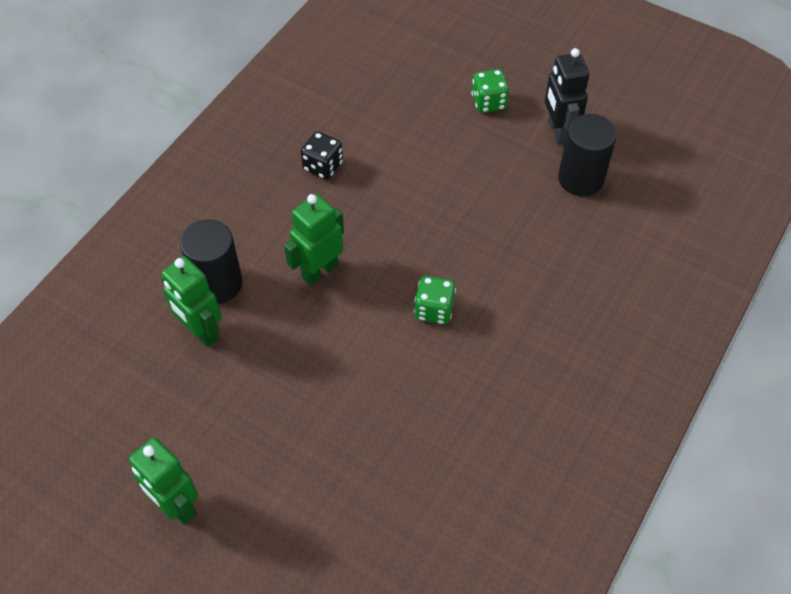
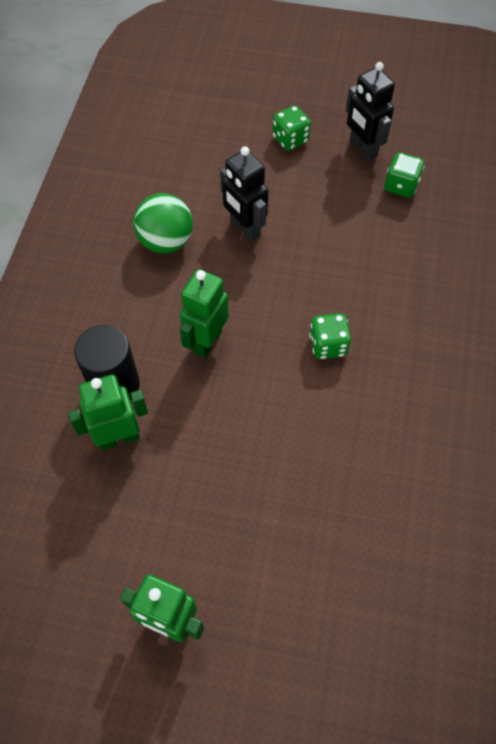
camera: 20 degrees left, 5 degrees up
green robot [161,256,222,347] -> green robot turned 135 degrees clockwise [68,374,148,451]
black dice [301,132,343,180] -> green ball [133,193,193,253]
black cylinder [558,114,617,196] -> green dice [384,152,424,198]
none -> black robot [220,146,268,242]

